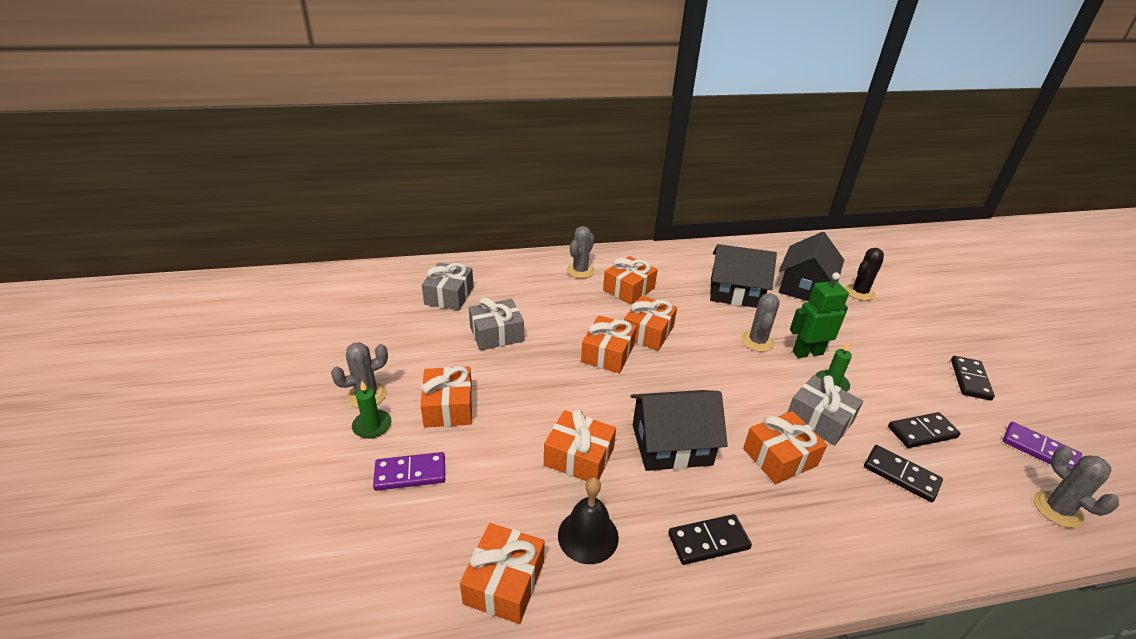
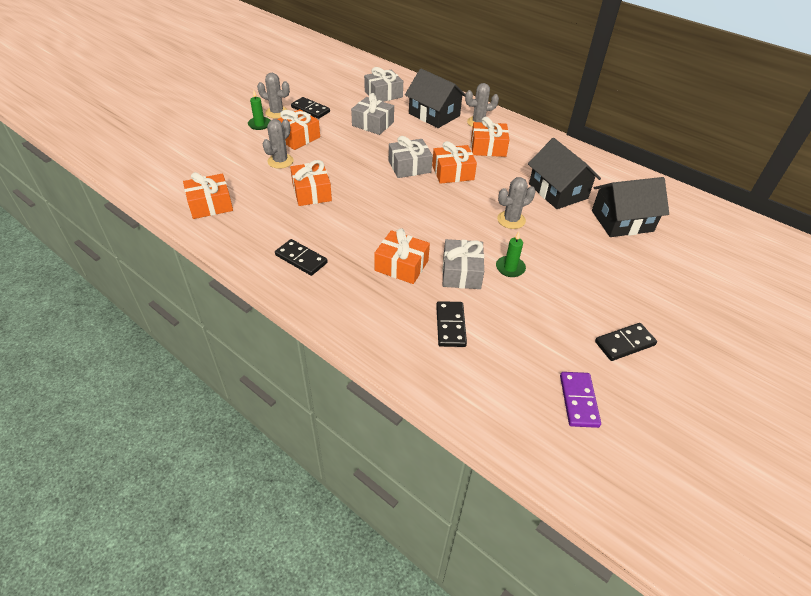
camera: 50 degrees right, 10 degrees up
purple domino [373,452,445,491] -> none
black bell [558,477,619,564] -> none
orange gift [581,315,637,373] -> grey gift [389,136,433,178]
black house [631,390,728,471] -> black house moved to [405,69,465,128]
green robot [790,272,849,358] -> none
black cactus [845,248,884,301] -> none
black domino [888,412,961,448] -> black domino moved to [291,97,330,119]
grey cactus [1034,446,1119,528] -> grey cactus moved to [262,119,293,169]

